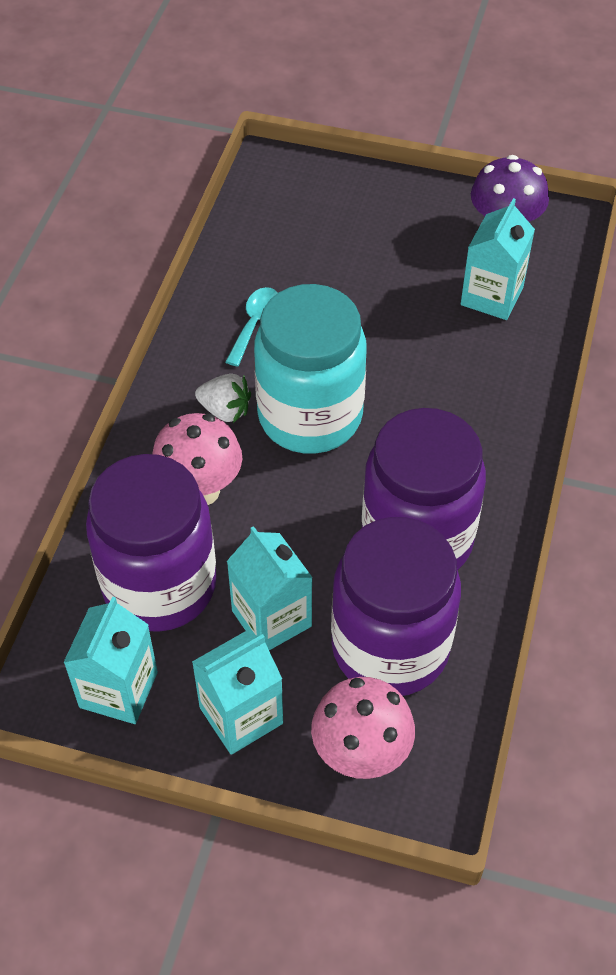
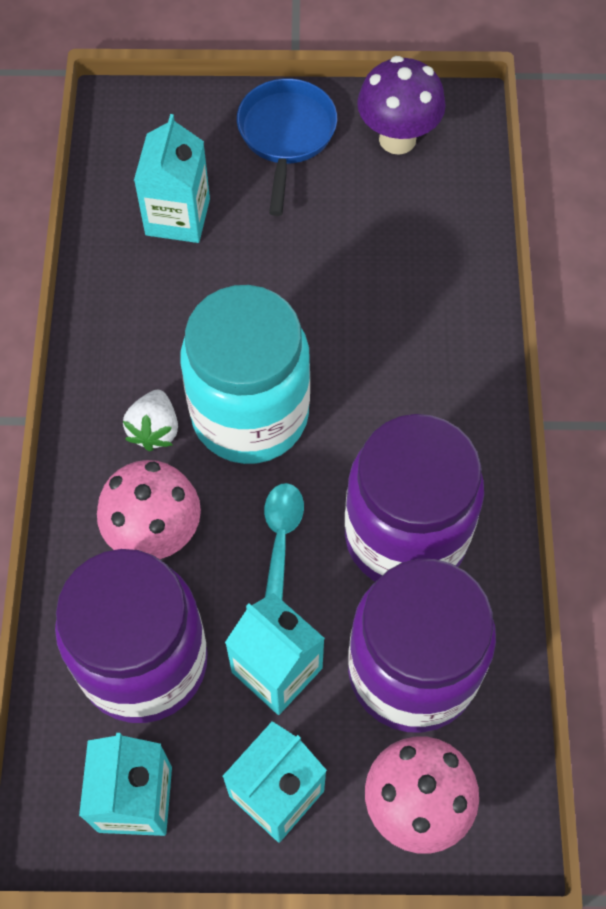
camera: 15 degrees left, 10 degrees up
white strawberry [195,374,251,423] -> white strawberry turned 90 degrees clockwise [123,390,178,451]
turquoise spoon [225,287,277,367] -> turquoise spoon moved to [264,483,304,600]
turquoise carton [461,198,535,320] -> turquoise carton moved to [134,114,210,243]
none -> blue pan [237,78,337,216]

